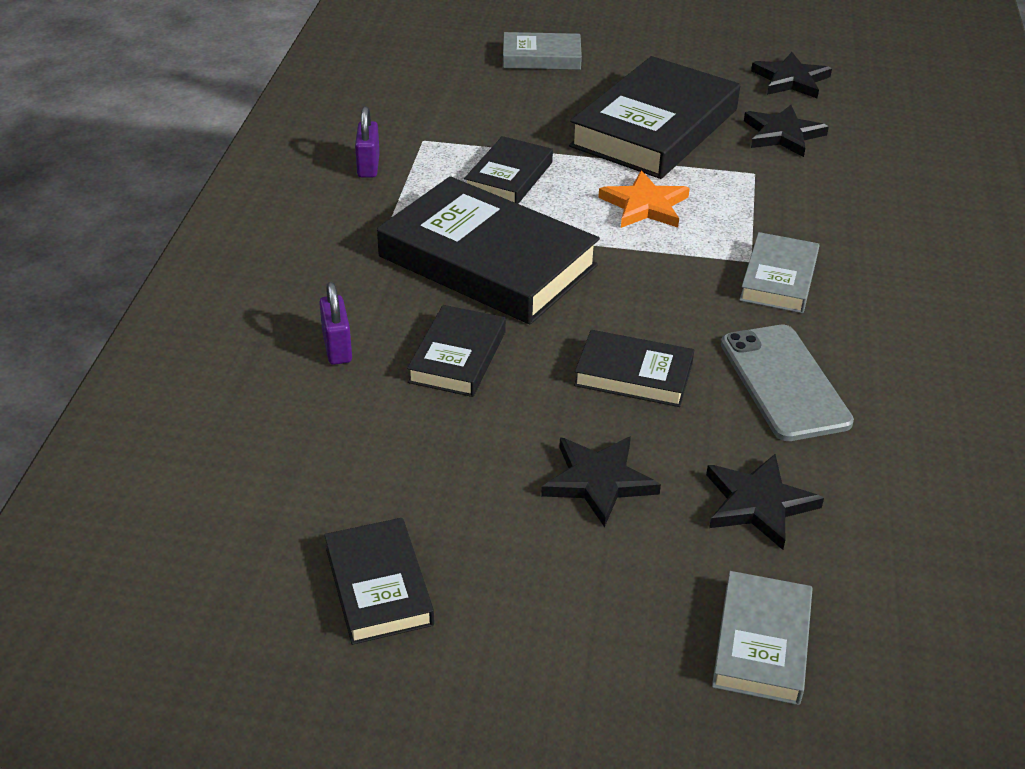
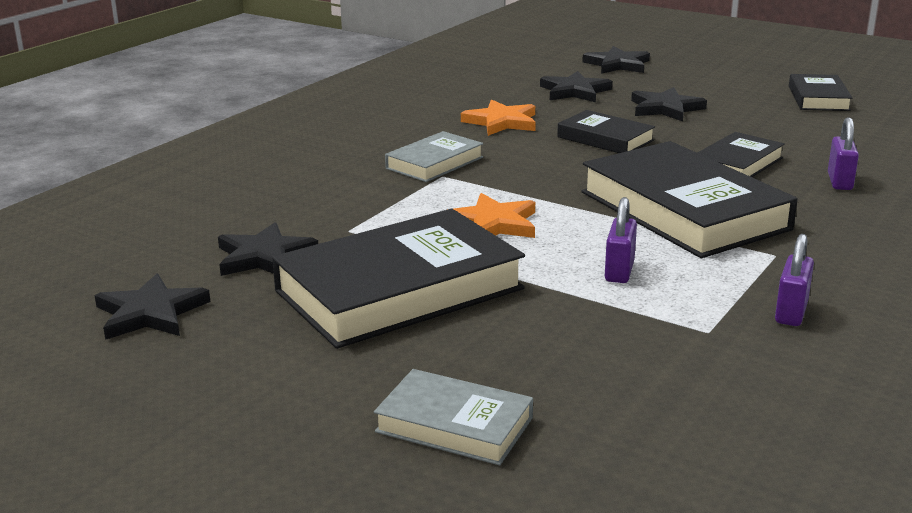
camera: 155 degrees left, 15 degrees down
black book [464,136,553,204] -> purple padlock [605,197,637,283]
grey book [712,571,812,705] -> black star [582,46,650,74]
grey phone [721,325,854,441] -> orange star [461,100,536,136]

